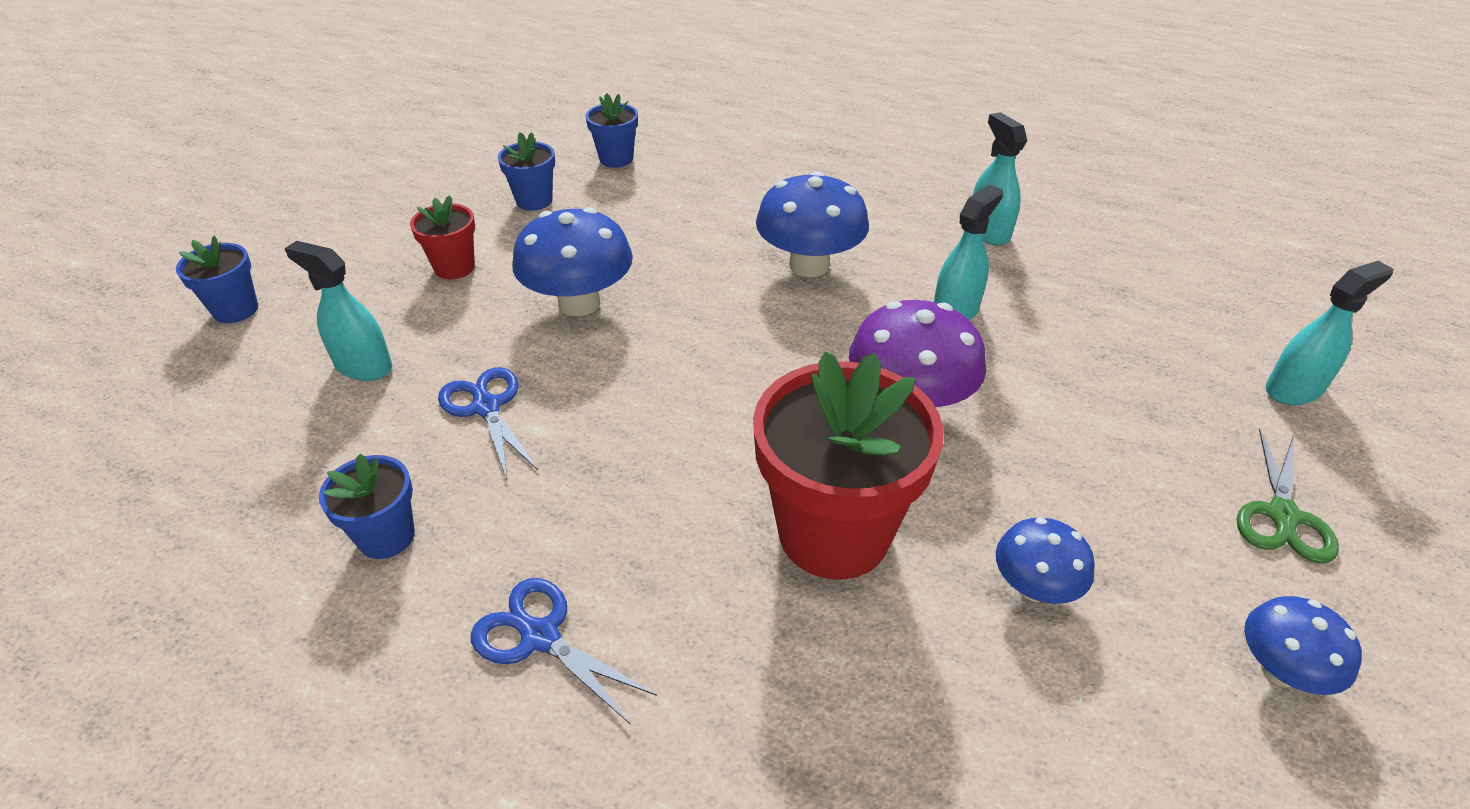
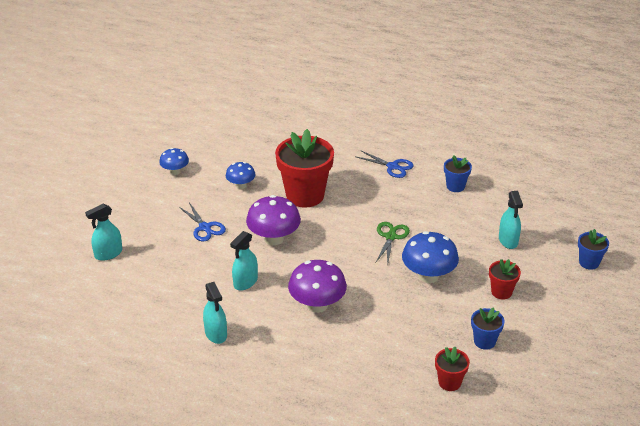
camera: 175 degrees right, 5 degrees down
turquoise spray bottle [284,241,392,381] -> turquoise spray bottle turned 60 degrees clockwise [499,191,523,249]
blue scissors [438,367,538,479] -> blue scissors moved to [179,202,226,242]
blue flower pot [586,93,638,168] -> red flower pot [435,347,470,391]
blue mushroom [756,171,869,277] -> purple mushroom [288,260,347,313]
green scissors [1237,429,1339,564] -> green scissors moved to [376,222,410,264]

